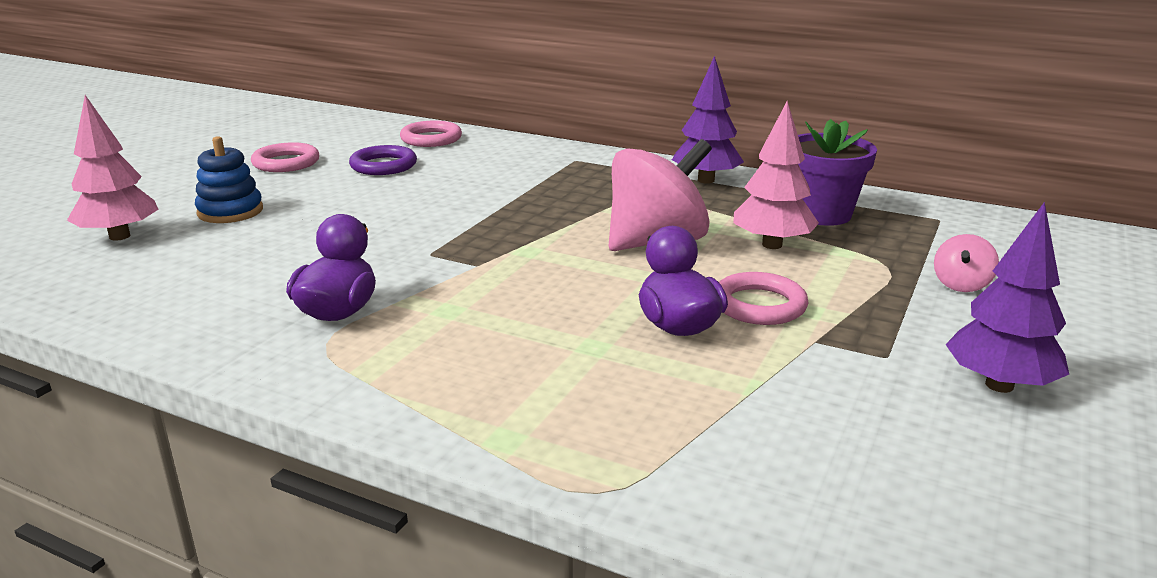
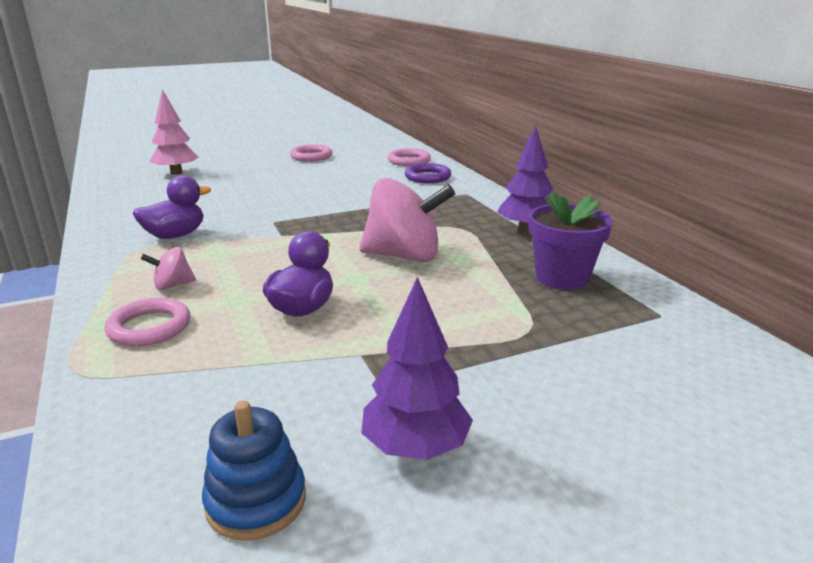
camera: 40 degrees right, 0 degrees up
blue stacking toy [195,136,263,223] -> blue stacking toy moved to [202,401,306,541]
purple ring [349,145,417,175] -> purple ring moved to [405,163,451,183]
pink ring [719,272,809,325] -> pink ring moved to [104,298,190,346]
pink tree [733,101,819,249] -> none
pink spinning top [934,234,999,292] -> pink spinning top moved to [141,247,196,290]

